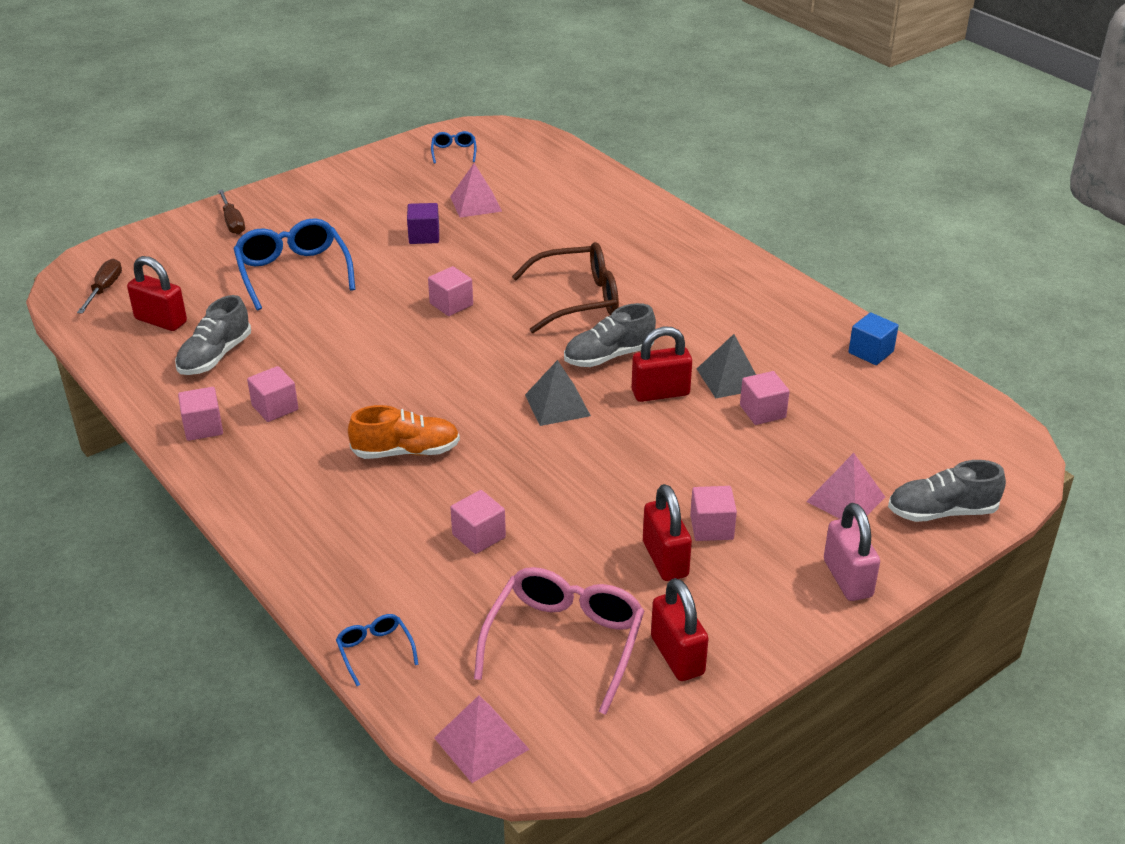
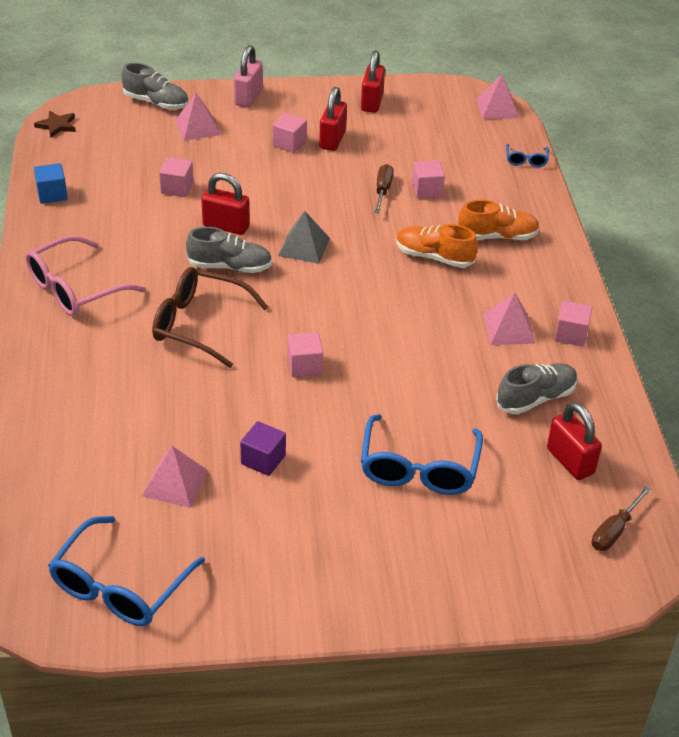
camera: 150 degrees left, 5 degrees up
brown screwdriver [218,190,245,234] -> brown screwdriver moved to [374,164,394,213]
pink cube [247,366,298,422] -> pink pyramid [483,293,536,345]
blue glasses [431,131,477,164] -> blue glasses [48,516,205,626], size x2.11
pink glasses [474,567,644,715] -> pink glasses moved to [25,236,146,316]
grey pyramid [697,334,756,398] -> none
none -> brown star [34,111,76,138]
none -> orange shoe [458,200,540,240]

